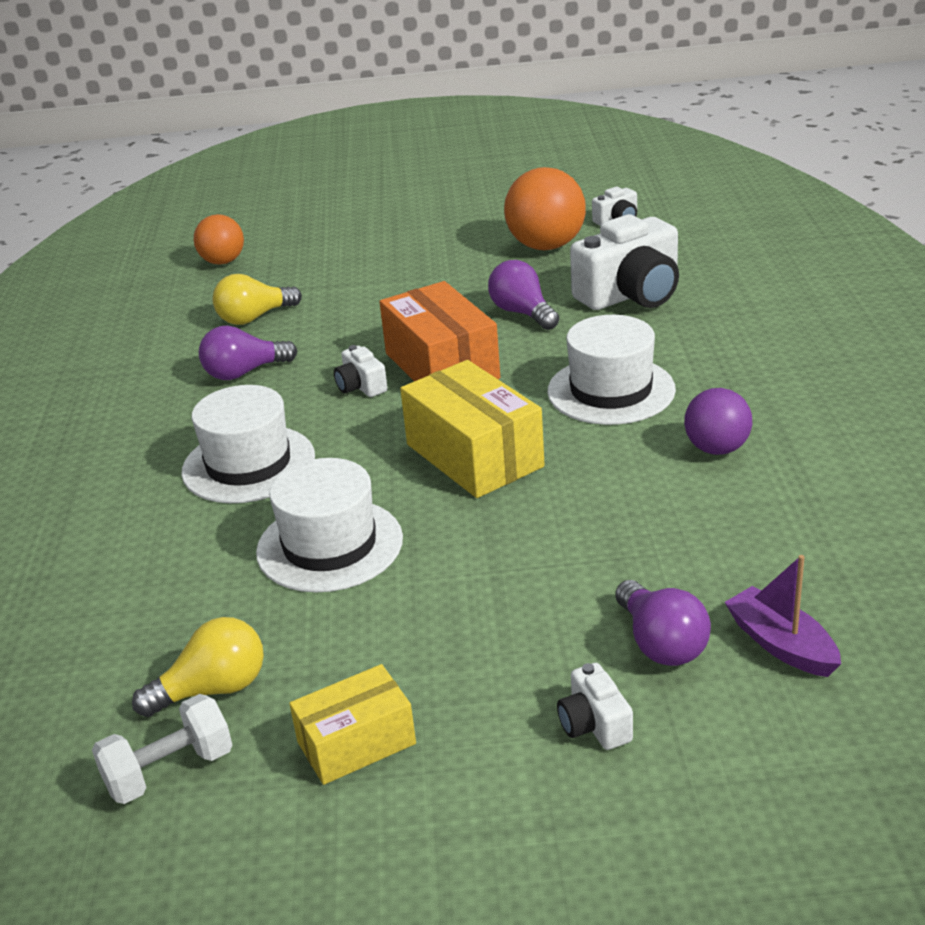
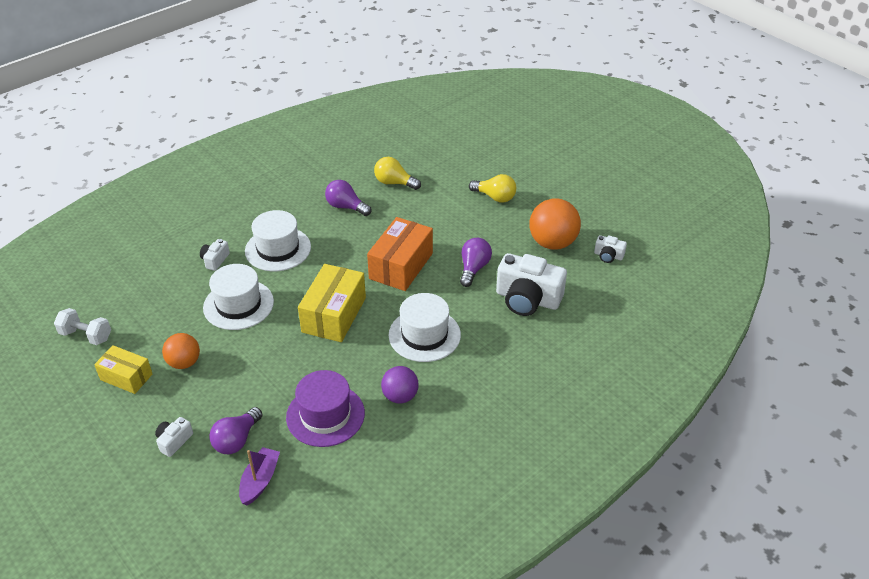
camera: 50 degrees right, 10 degrees up
yellow light bulb [132,617,264,717] -> yellow light bulb moved to [469,174,516,202]
orange ball [194,214,244,265] -> orange ball moved to [162,333,200,369]
white camera [334,345,388,397] -> white camera moved to [200,239,230,271]
none -> purple hat [286,370,365,447]

